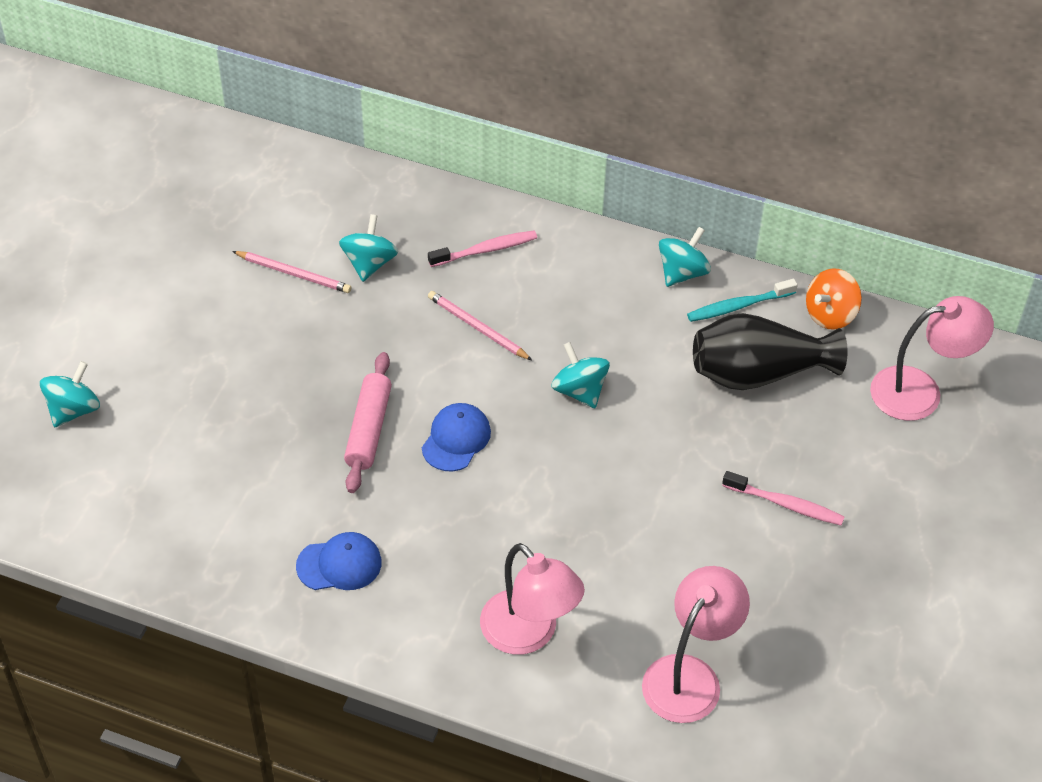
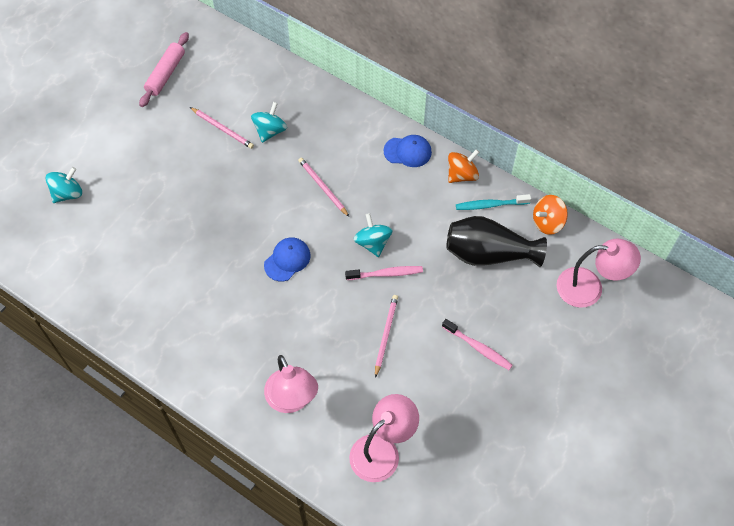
camera: 15 degrees right, 10 degrees up
blue cap [296,532,382,590] -> blue cap moved to [384,135,432,167]
pink rolling pin [344,352,392,493] -> pink rolling pin moved to [139,32,189,107]
pink toothbrush [428,231,537,267] -> pink toothbrush moved to [345,266,423,280]
turquoise spinning top [659,227,711,287] -> orange spinning top [448,149,479,183]
none -> pink pencil [375,295,398,378]

